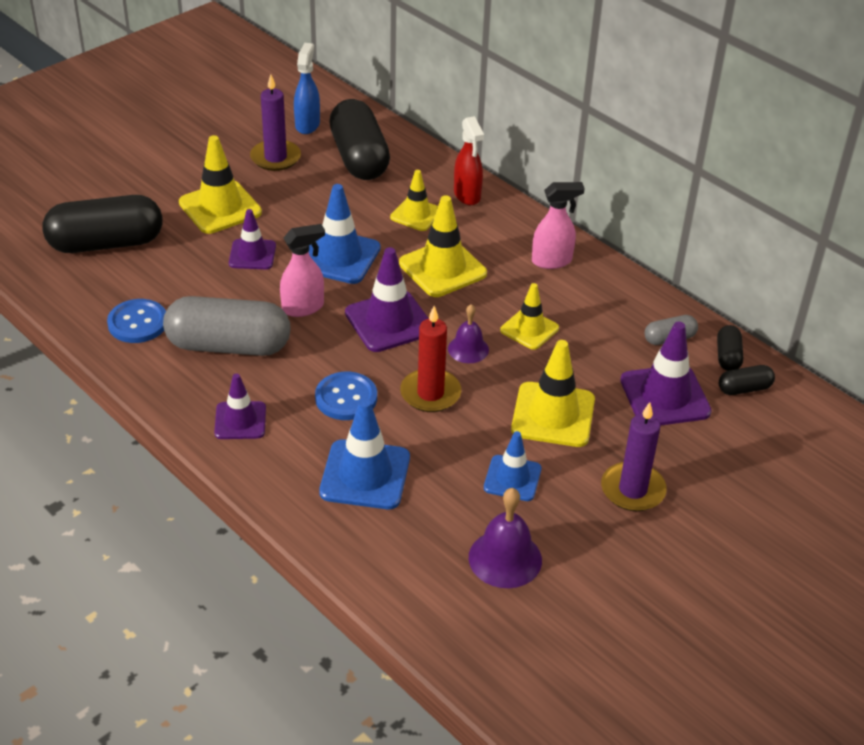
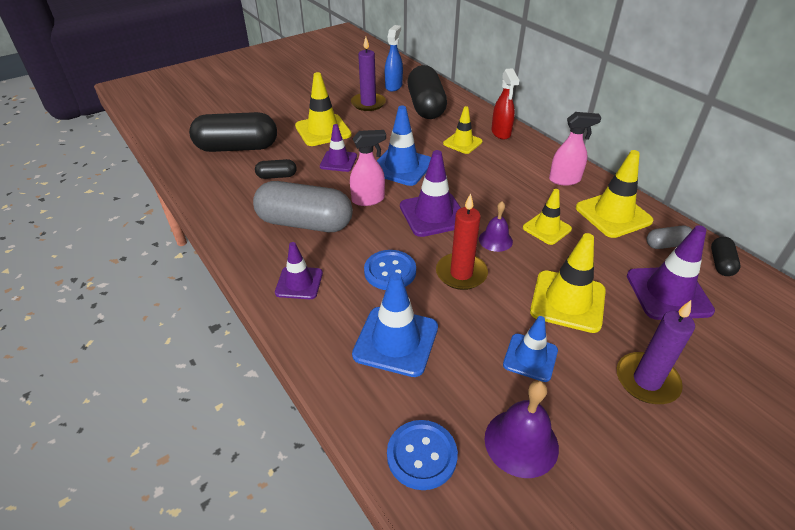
camera: 10 degrees right, 0 degrees up
blue button [107,299,166,343] -> blue button moved to [387,420,458,490]
yellow traffic cone [399,195,487,297] -> yellow traffic cone moved to [576,150,653,238]
black capsule [719,365,775,395] -> black capsule moved to [255,159,297,179]

